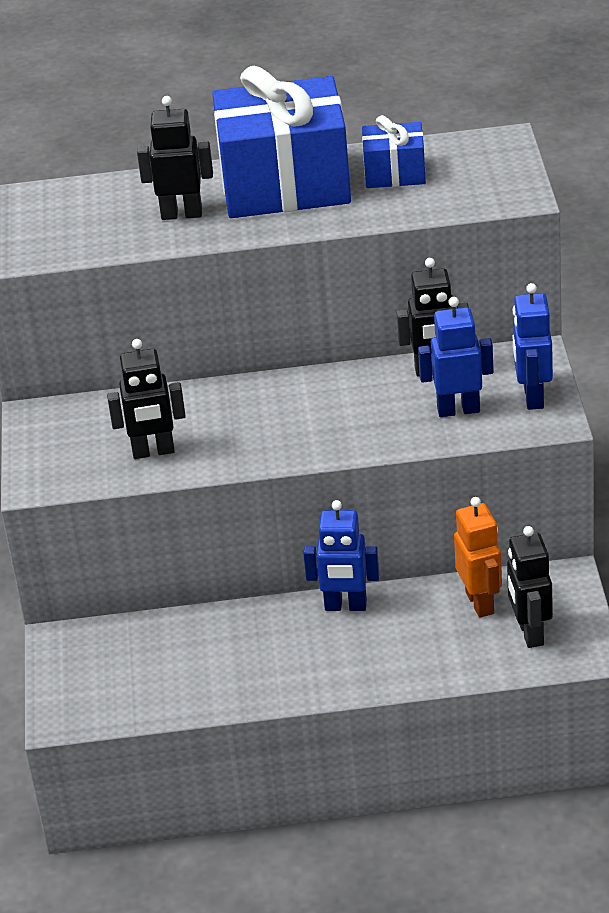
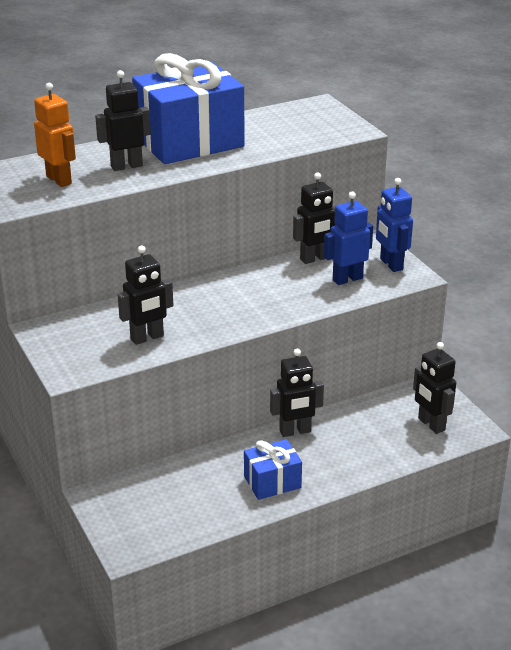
camera: 25 degrees left, 5 degrees down
blue robot [303,500,379,611] -> black robot [270,349,324,437]
blue gift [362,115,426,188] -> blue gift moved to [244,439,302,500]
orange robot [454,497,502,618] -> orange robot moved to [34,83,76,187]

